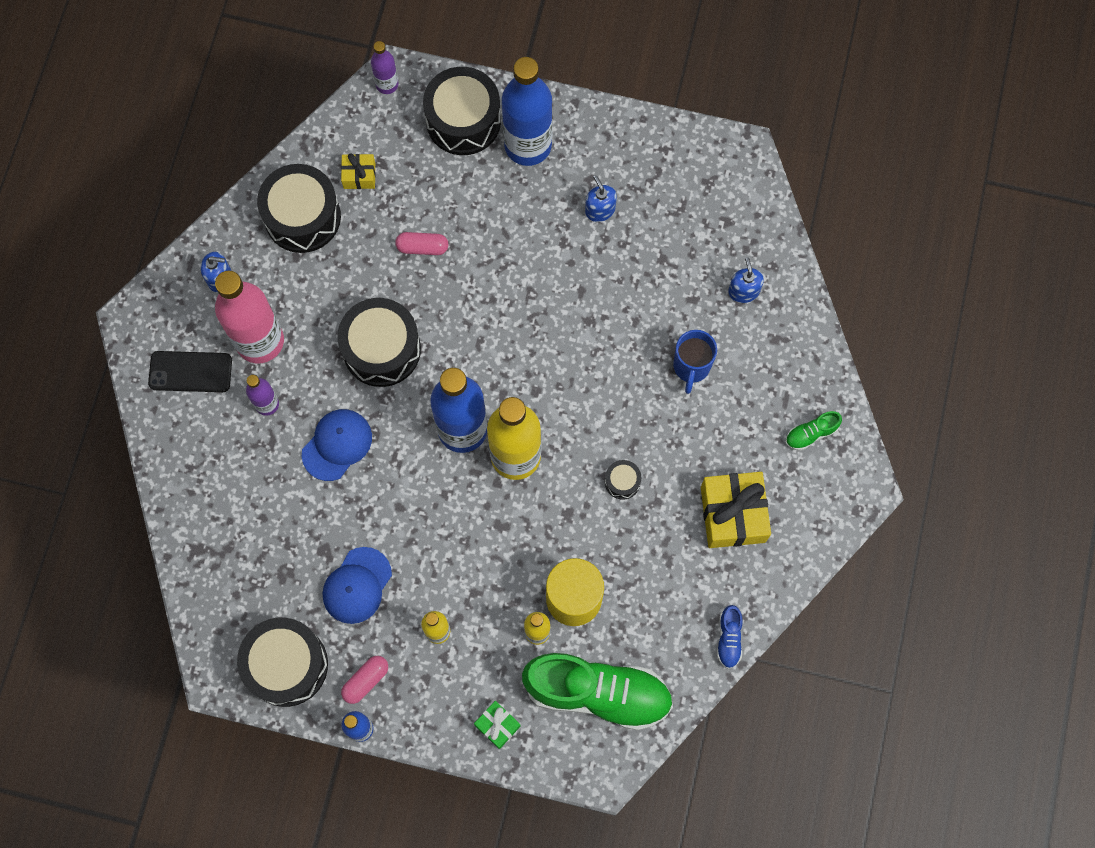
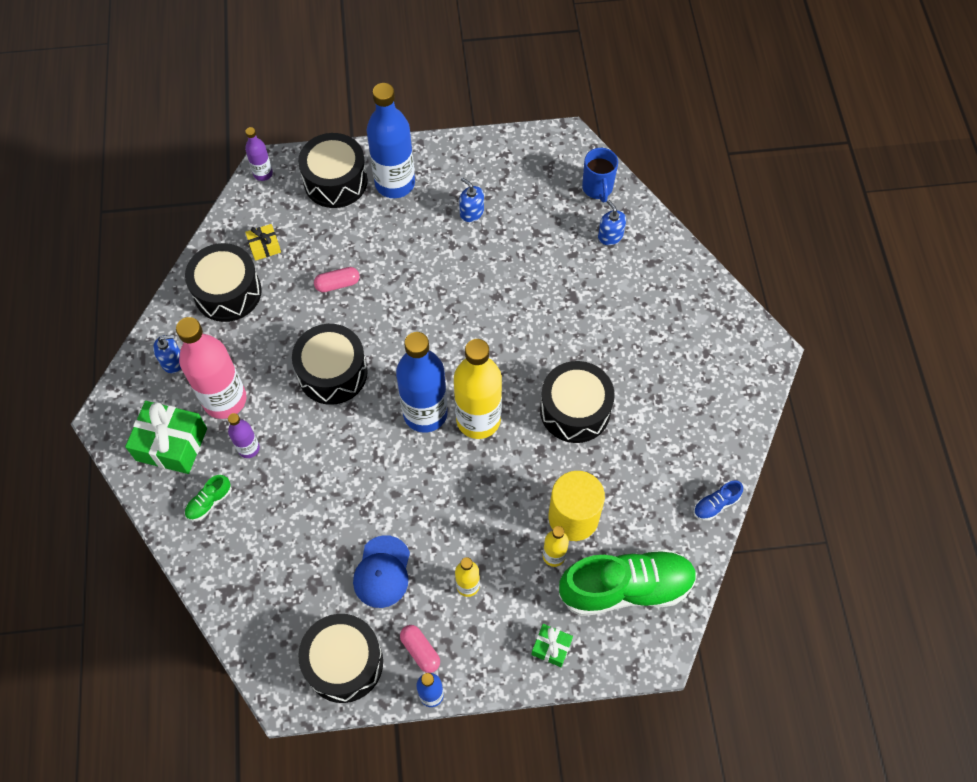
camera: 20 degrees left, 10 degrees down
black phone [148,351,232,392] -> green gift [125,401,207,474]
blue cap [302,409,372,481] -> none
pink capsule [341,656,388,704] -> pink capsule turned 60 degrees counterclockwise [400,625,440,673]
black drum [605,460,641,500] -> black drum [540,361,615,443], size x2.24
blue mug [673,330,717,394] -> blue mug moved to [582,148,618,202]
yellow gift [701,472,771,548] -> none
blue shoe [717,605,743,669] -> blue shoe turned 75 degrees clockwise [693,481,743,521]
green shoe [786,411,842,451] -> green shoe moved to [185,475,232,521]

